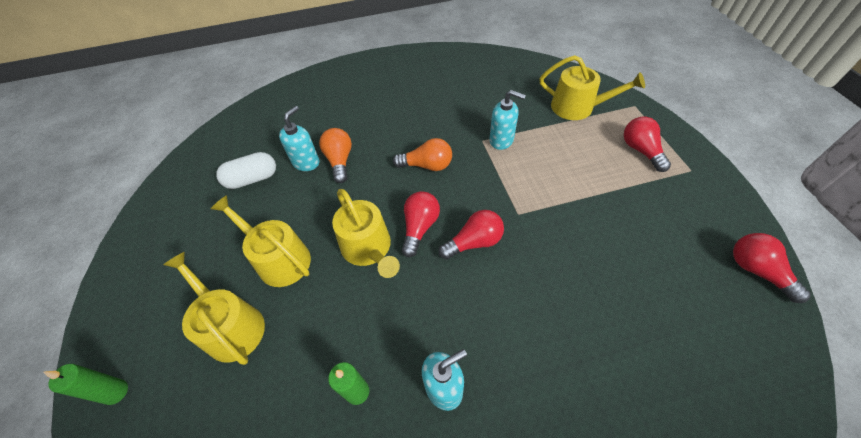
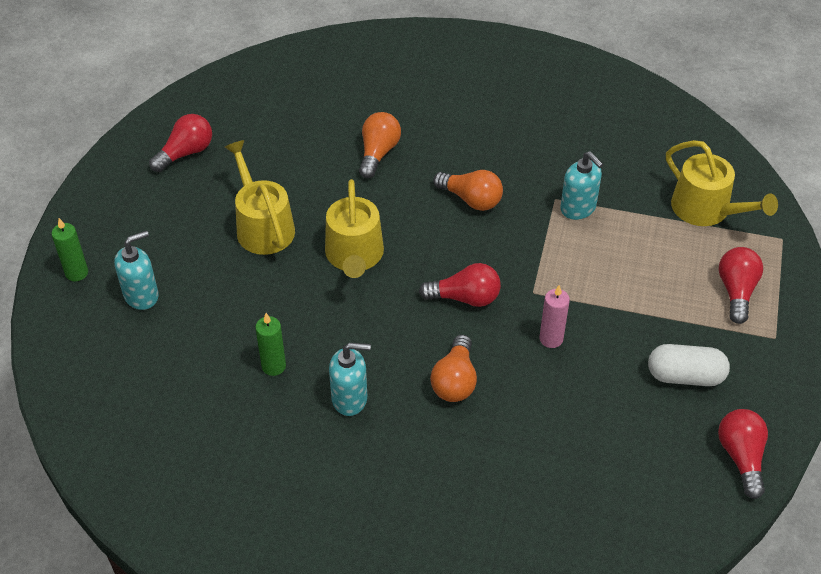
camera: 25 degrees right, 5 degrees down
yellow watering can [163,252,265,365] -> none
white capsule [216,152,276,189] -> white capsule moved to [648,344,730,386]
turquoise soap dispenser [279,106,320,171] -> turquoise soap dispenser moved to [114,230,159,310]
red light bulb [402,191,440,257] -> red light bulb moved to [149,114,212,172]
none -> orange light bulb [430,335,477,402]
none -> pink candle [539,285,570,348]

